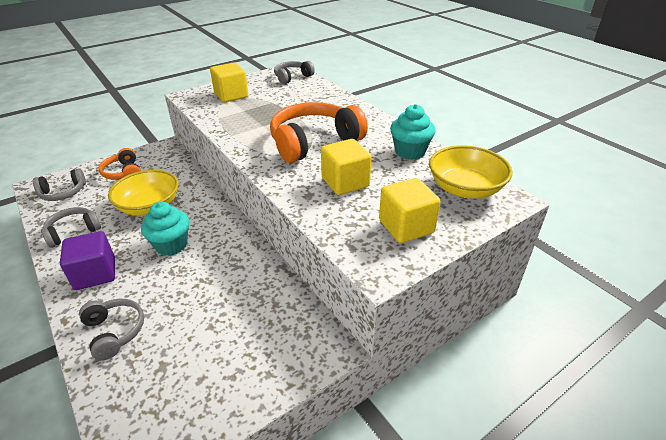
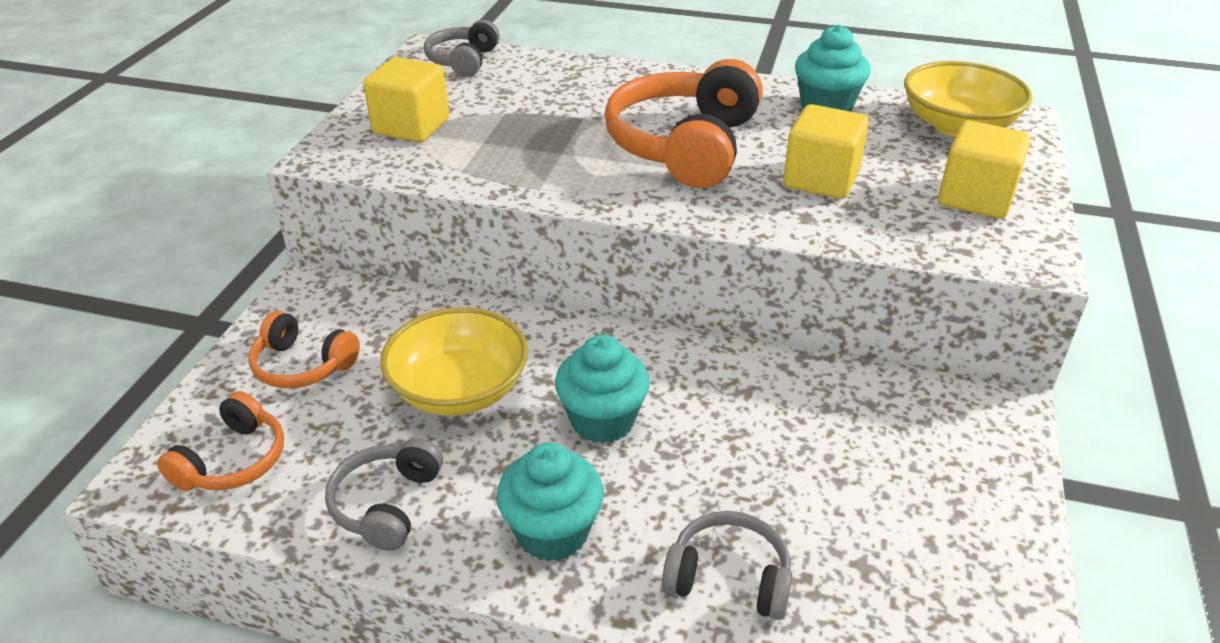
camera: 40 degrees left, 0 degrees up
grey headphones [33,168,86,201] -> orange headphones [157,391,284,491]
purple cube [60,231,115,290] -> turquoise cupcake [497,443,604,562]

